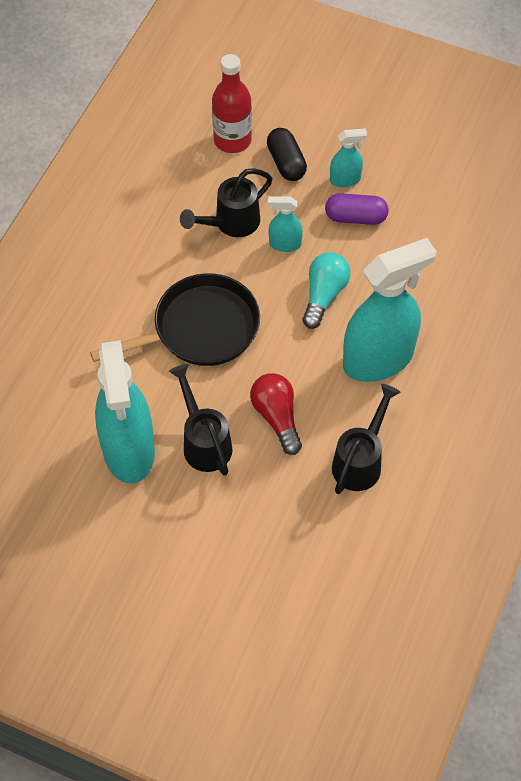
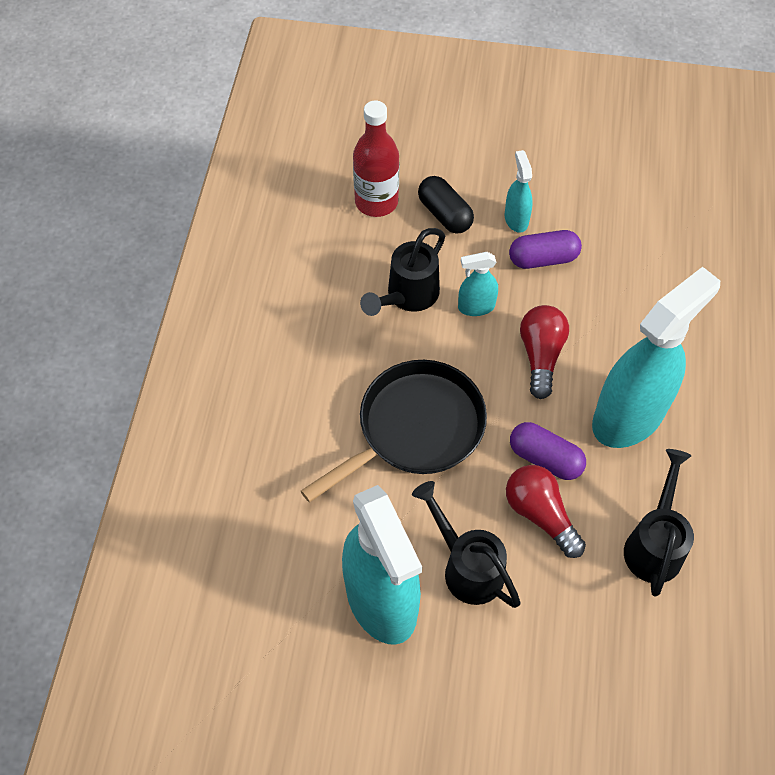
camera: 15 degrees left, 0 degrees up
turquoise light bulb [302,252,350,329] -> red light bulb [520,305,569,399]
turquoise spray bottle [330,128,367,187] -> turquoise spray bottle turned 75 degrees counterclockwise [505,150,533,233]
none -> purple capsule [510,422,586,480]

